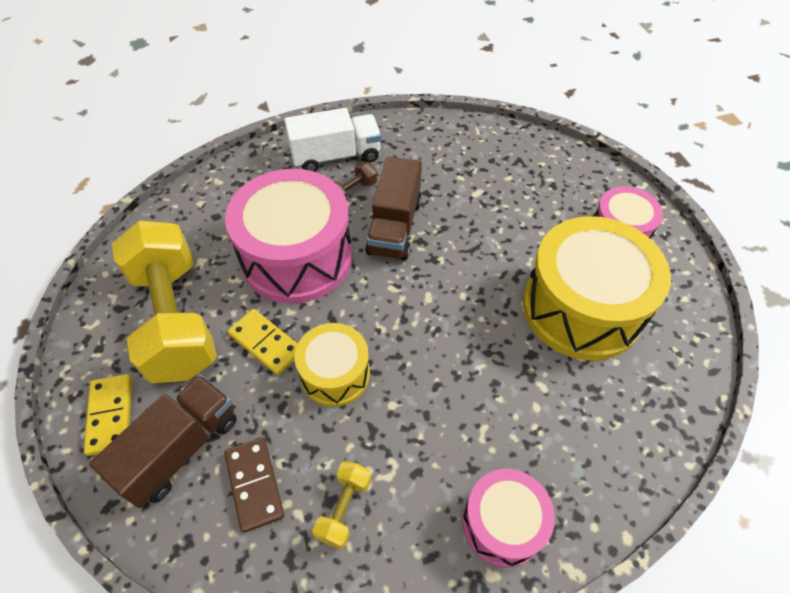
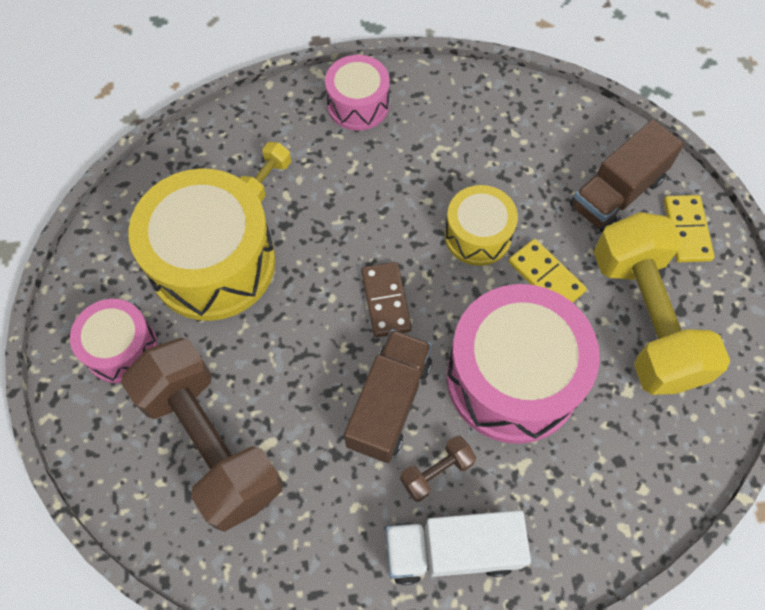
camera: 170 degrees left, 10 degrees up
brown domino [224,438,284,533] -> brown domino moved to [361,262,412,338]
yellow dumbbell [312,461,371,549] -> yellow dumbbell moved to [240,142,291,202]
none -> brown dumbbell [121,338,283,532]

